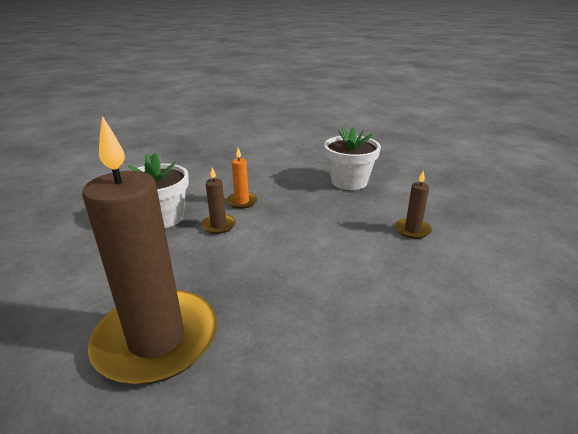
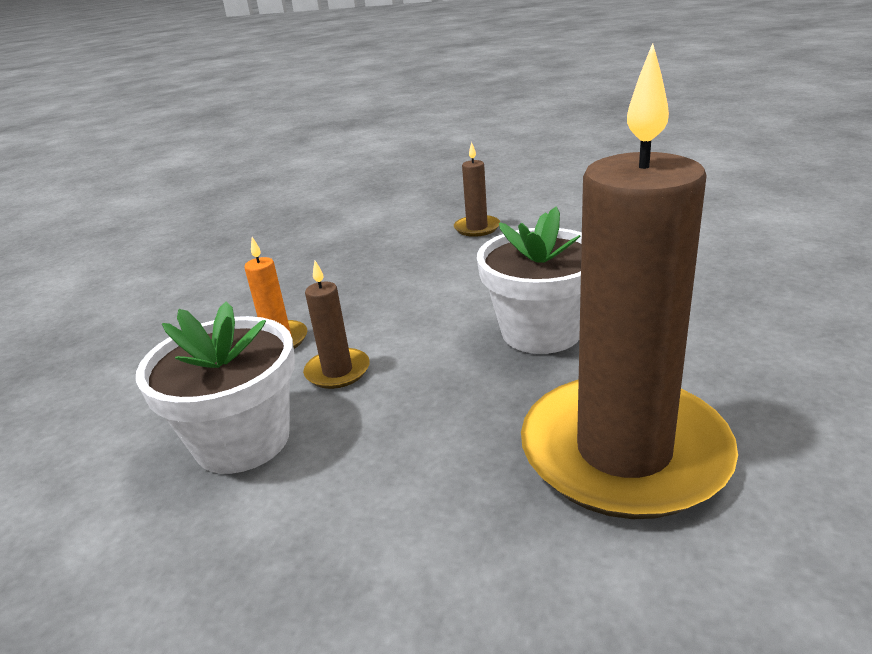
camera: 65 degrees left, 0 degrees up
white flower pot [324,126,381,190] -> white flower pot moved to [477,207,582,354]

